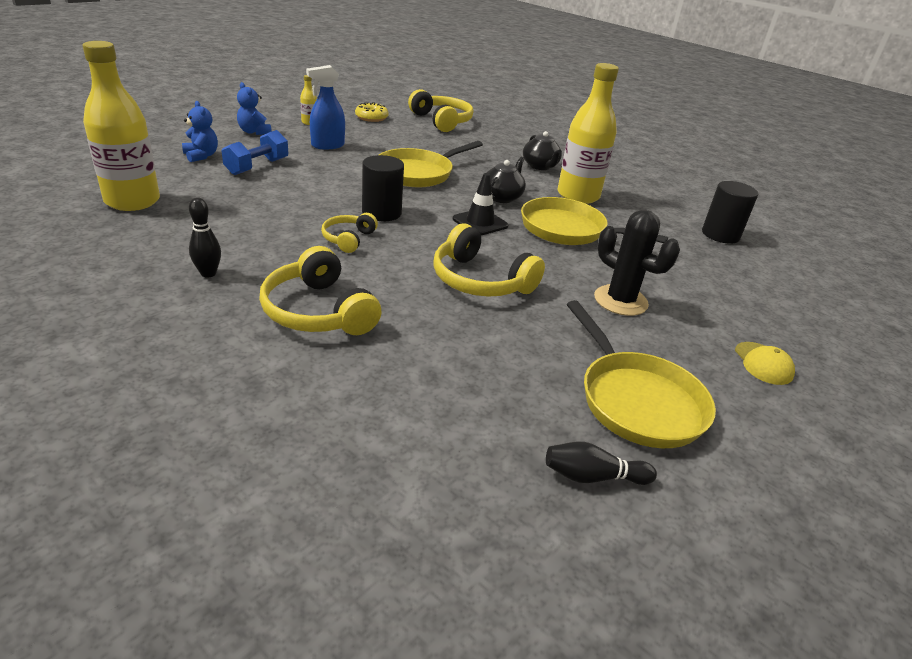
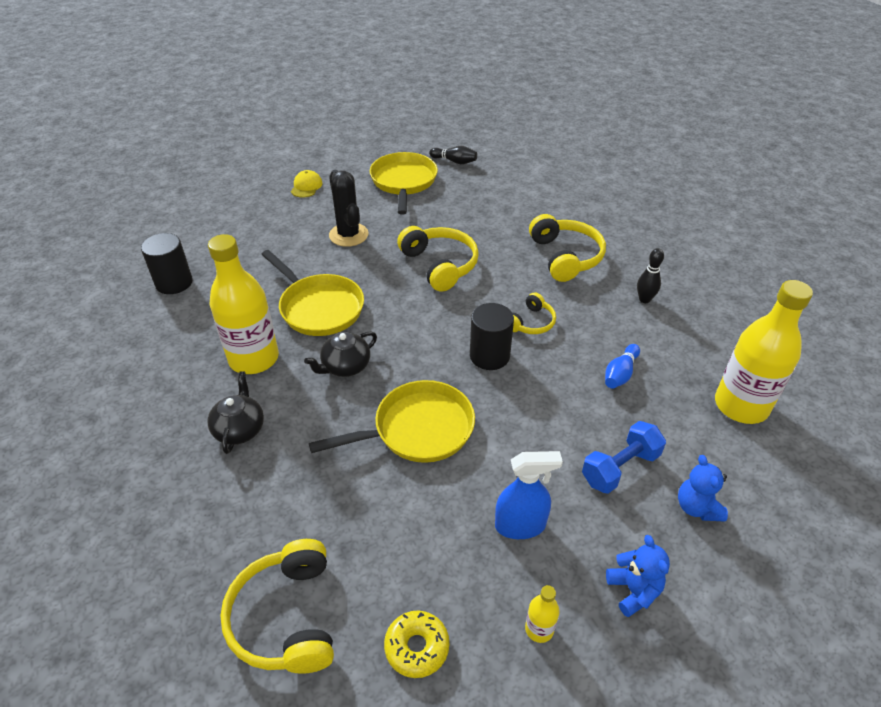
camera: 155 degrees left, 10 degrees up
black traffic cone [453,173,508,236] -> none
none -> blue bowling pin [605,344,640,389]

